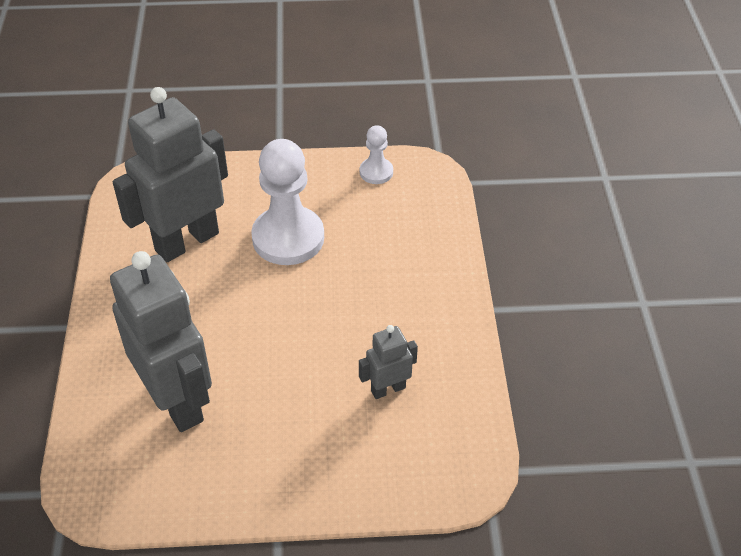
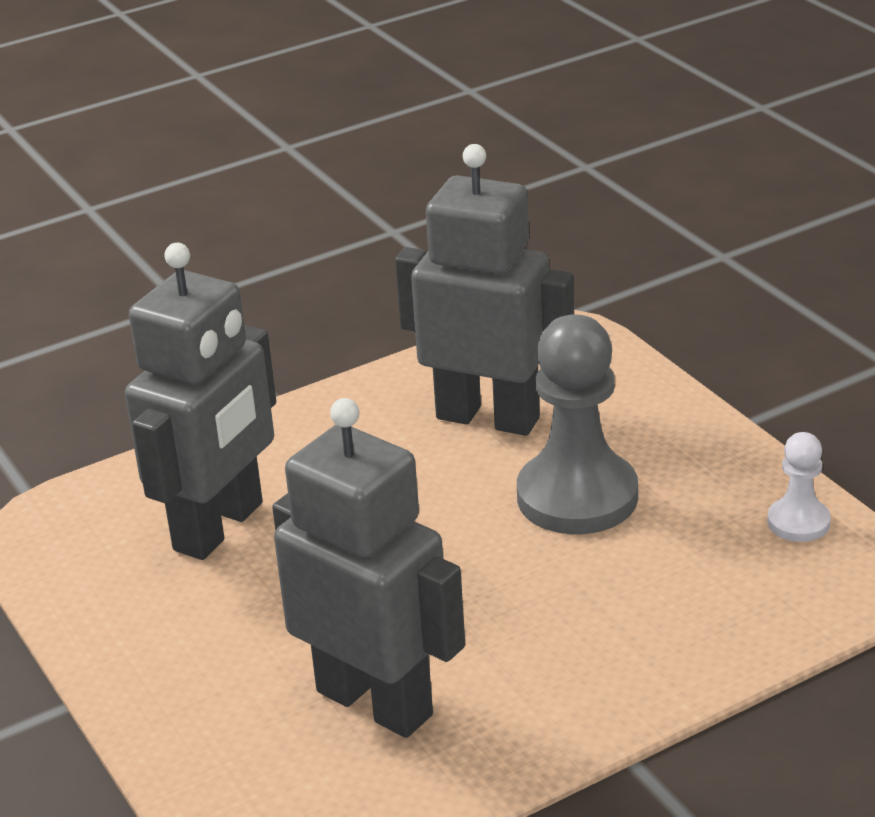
camera: 65 degrees right, 15 degrees down
white pawn [251,139,324,265] -> grey pawn [517,314,638,534]
grey robot [359,325,418,399] -> grey robot [272,398,465,738], size x2.12

